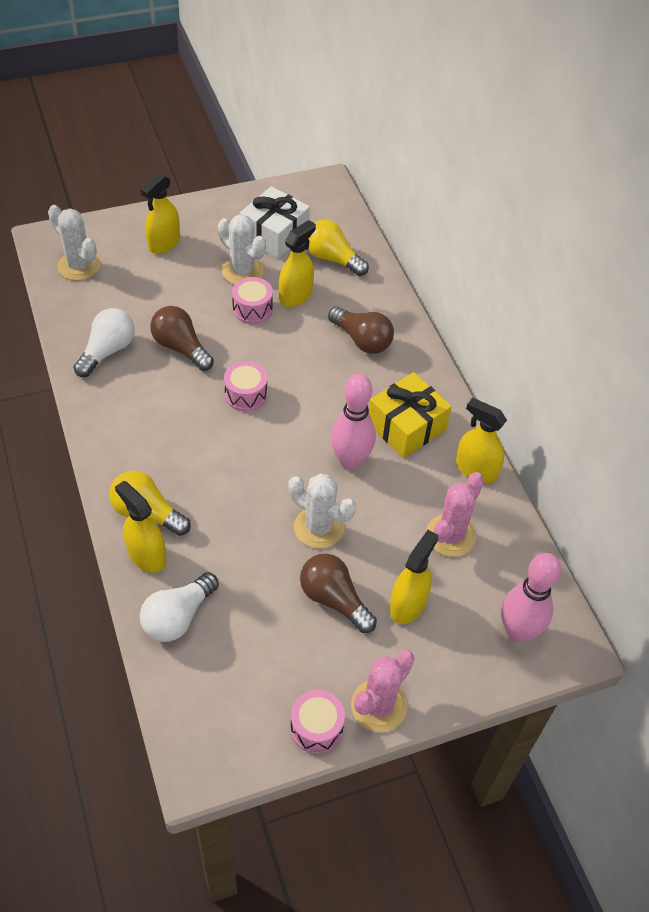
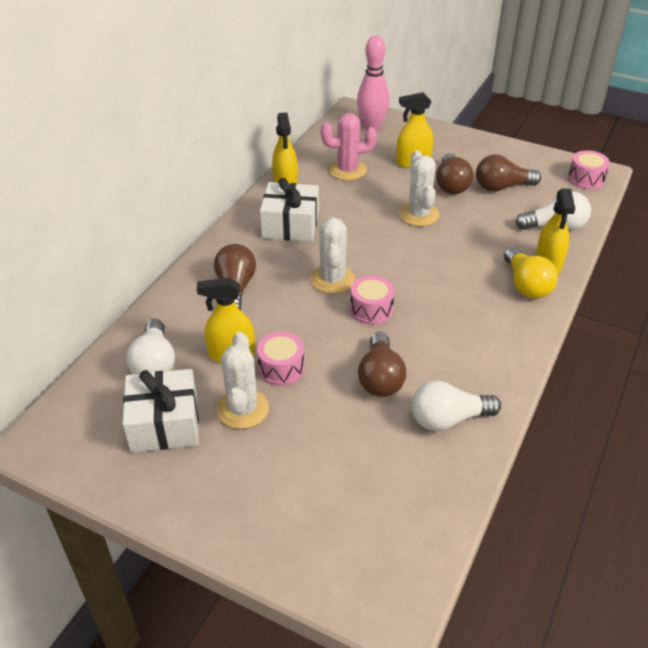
camera: 130 degrees left, 10 degrees down
white cactus [48,205,100,281] -> white cactus moved to [310,217,355,294]
yellow spray bottle [140,173,180,254] -> none
pink drum [290,690,345,754] -> pink drum moved to [568,150,610,189]
yellow light bulb [308,220,369,276] -> white light bulb [127,319,175,374]
pink bowling pin [331,374,376,470] -> none
pink cactus [351,650,415,732] -> none
yellow gift [369,372,452,458] -> white gift [260,178,319,242]
none -> brown light bulb [476,154,541,192]

